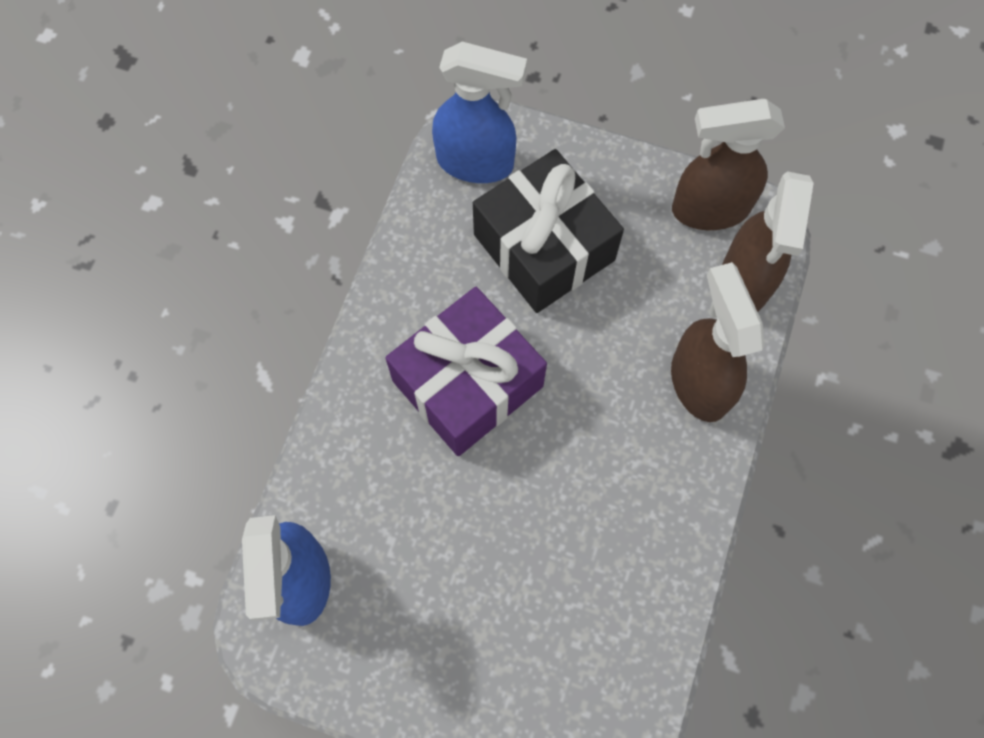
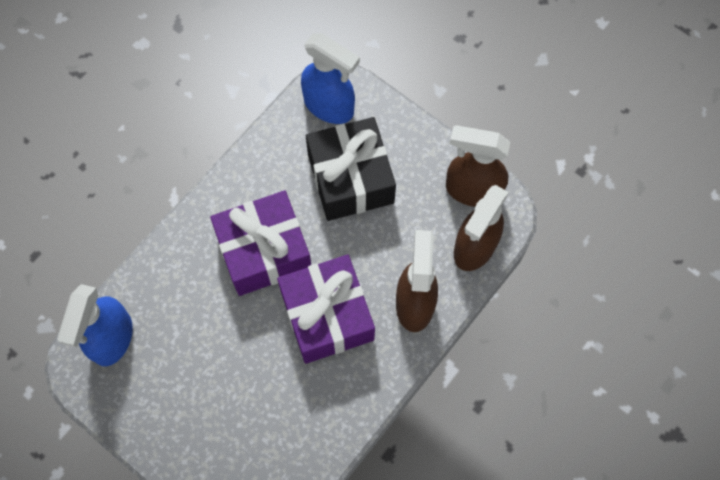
camera: 20 degrees right, 0 degrees up
none -> purple gift [277,255,375,364]

